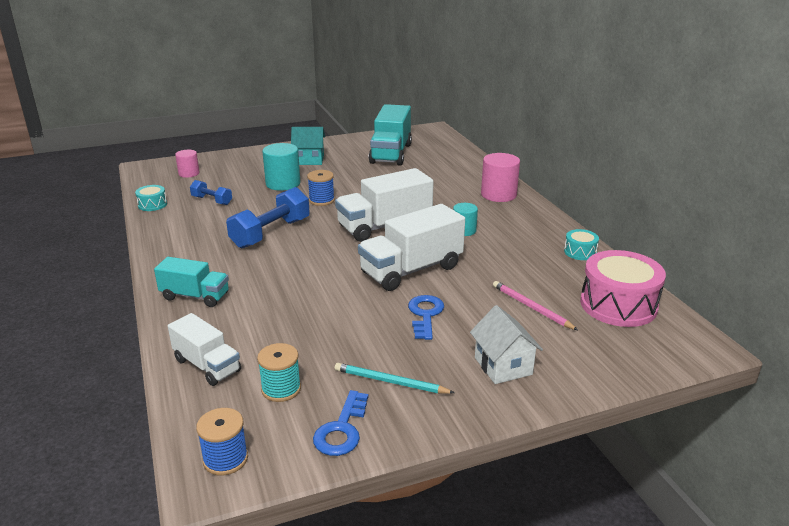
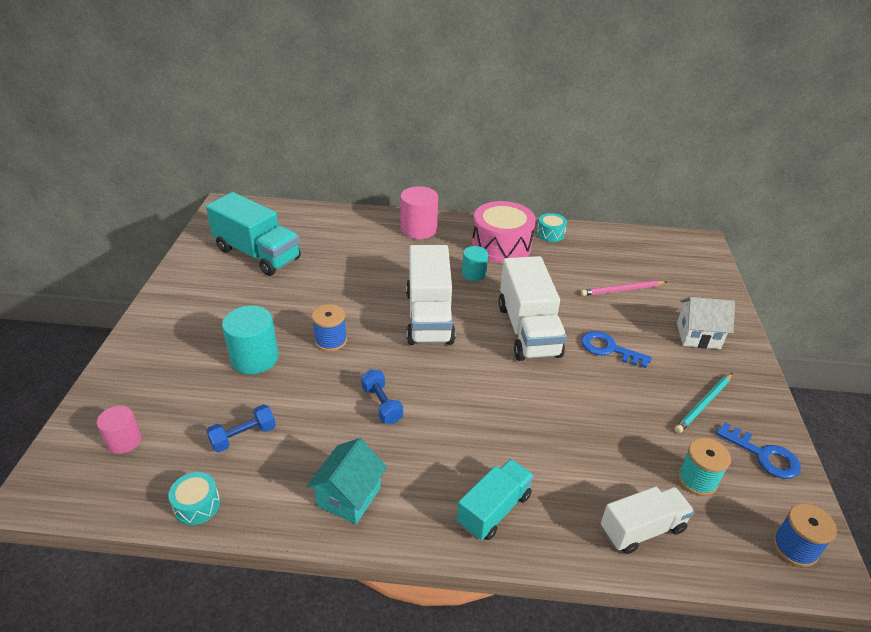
camera: 65 degrees left, 10 degrees up
blue dumbbell [226,187,310,248] -> blue dumbbell [361,369,403,424], size x0.55
turquoise house [291,127,325,165] -> turquoise house moved to [307,438,387,524]
pink drum [580,250,666,327] -> pink drum moved to [472,201,536,263]

